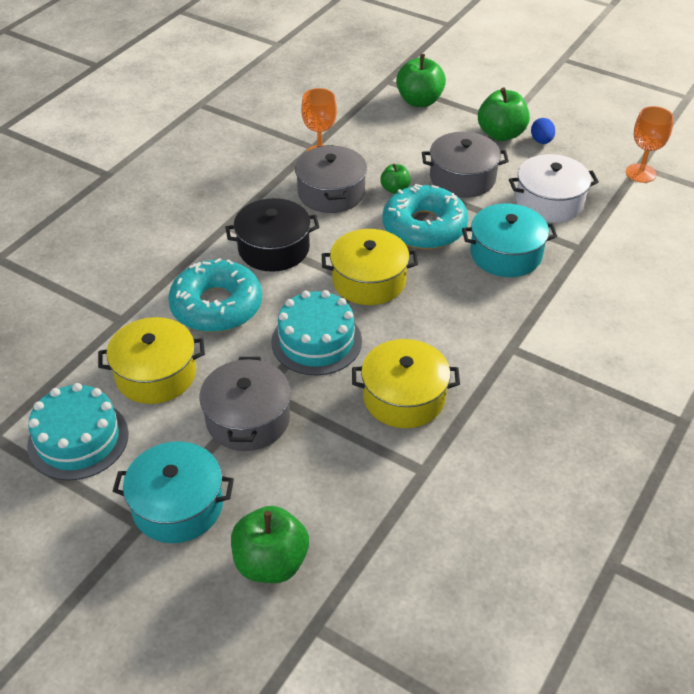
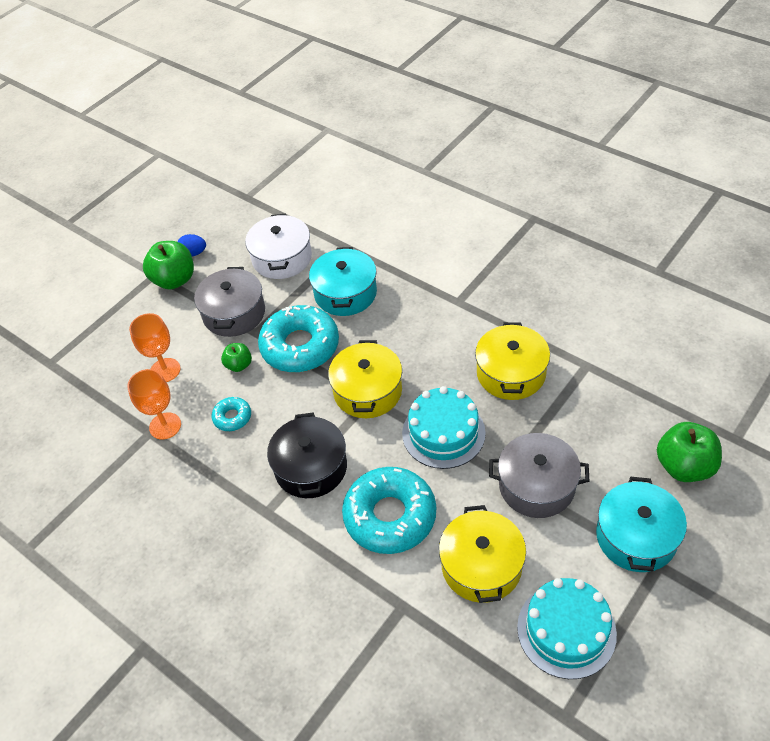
camera: 80 degrees left, 5 degrees up
grey pot [295,145,367,213] -> turquoise donut [212,397,251,431]
green apple [396,54,446,107] -> none
orange goblet [626,106,674,183] -> orange goblet moved to [129,313,180,382]

